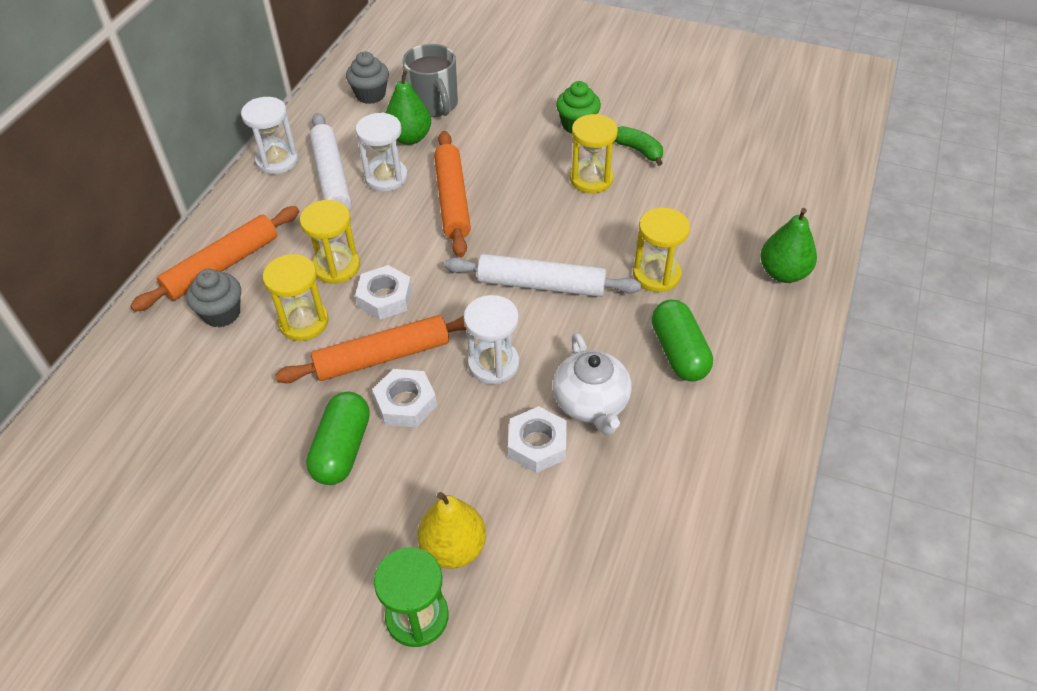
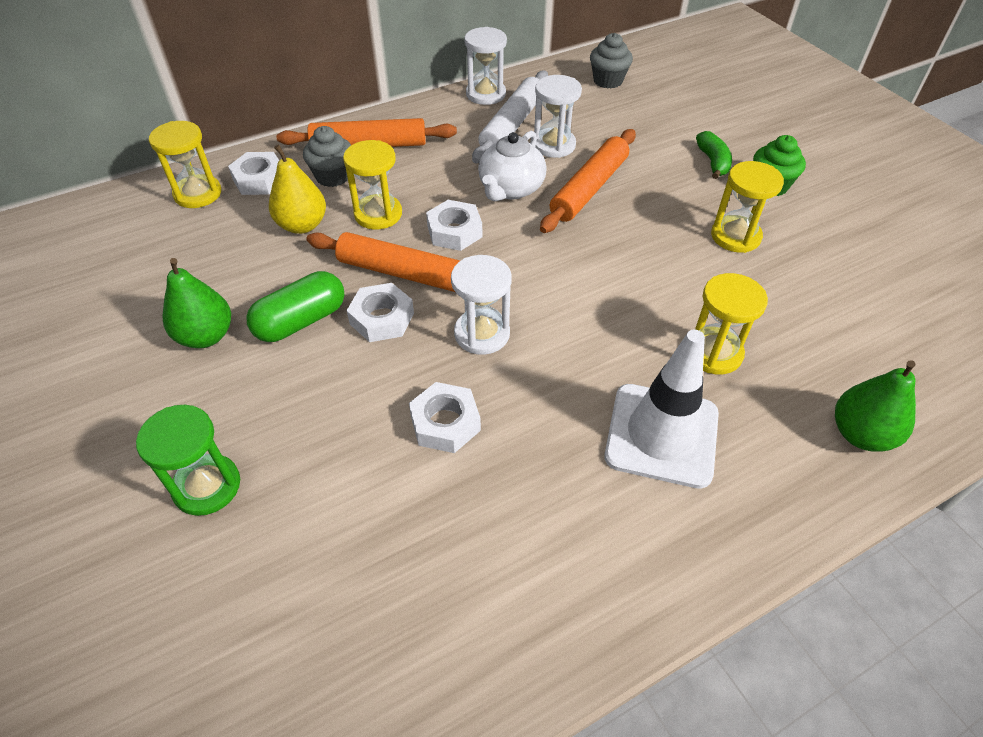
camera: 40 degrees right, 0 degrees up
yellow hourglass [300,200,360,284] -> yellow hourglass moved to [149,121,221,208]
green pear [386,70,431,145] -> green pear moved to [162,258,231,348]
grey mug [403,44,458,117] -> none
yellow pear [417,492,486,569] -> yellow pear moved to [269,145,326,234]
white rolling pin [444,254,641,297] -> none
white teapot [553,333,632,435] -> white teapot moved to [478,131,547,201]
green banana [615,126,663,166] -> green banana moved to [696,131,732,179]
green capsule [652,300,713,382] -> white traffic cone [604,330,719,489]
none -> white nut [228,152,279,195]

